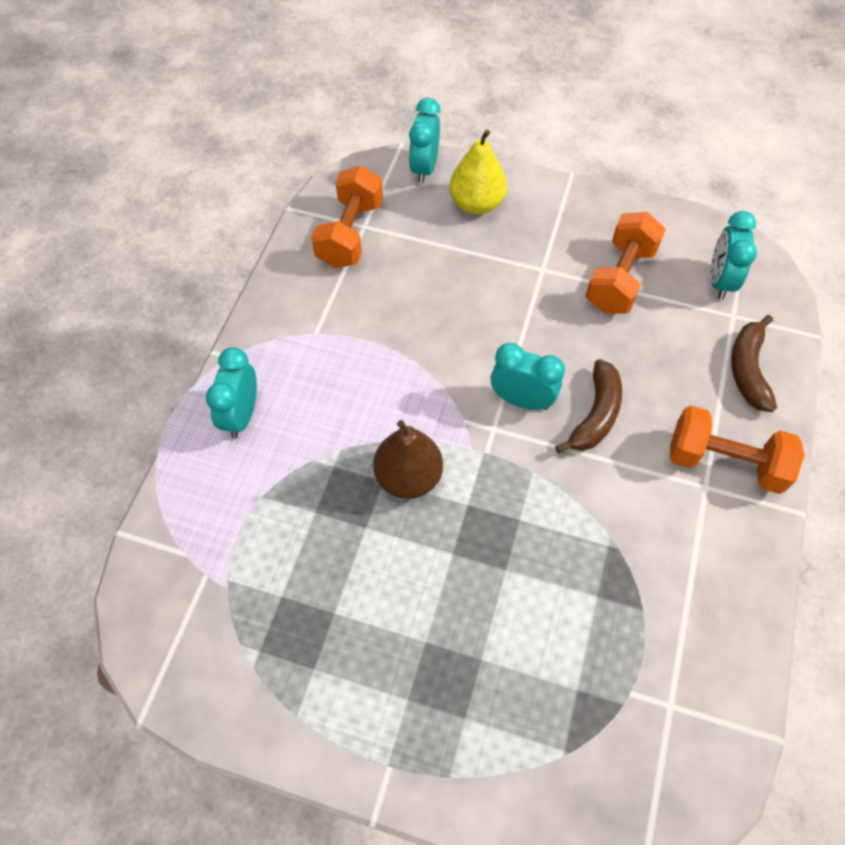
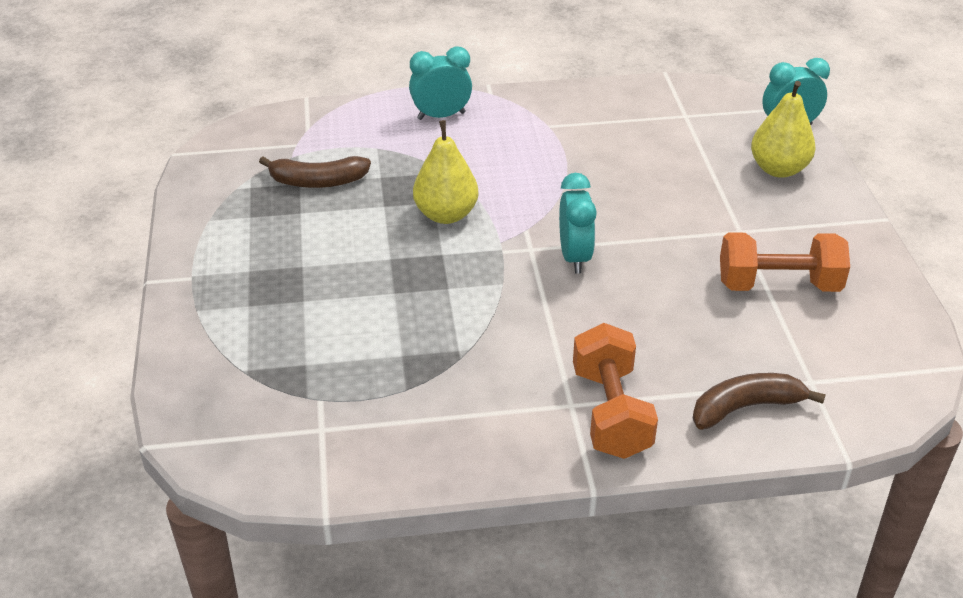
camera: 65 degrees right, 20 degrees down
orange dumbbell [311,166,383,268] -> none
brown pear [373,420,443,499] -> yellow pear [413,120,479,224]
brown banana [555,359,622,453] -> brown banana moved to [259,156,371,188]
turquoise clock [711,211,757,300] -> none

